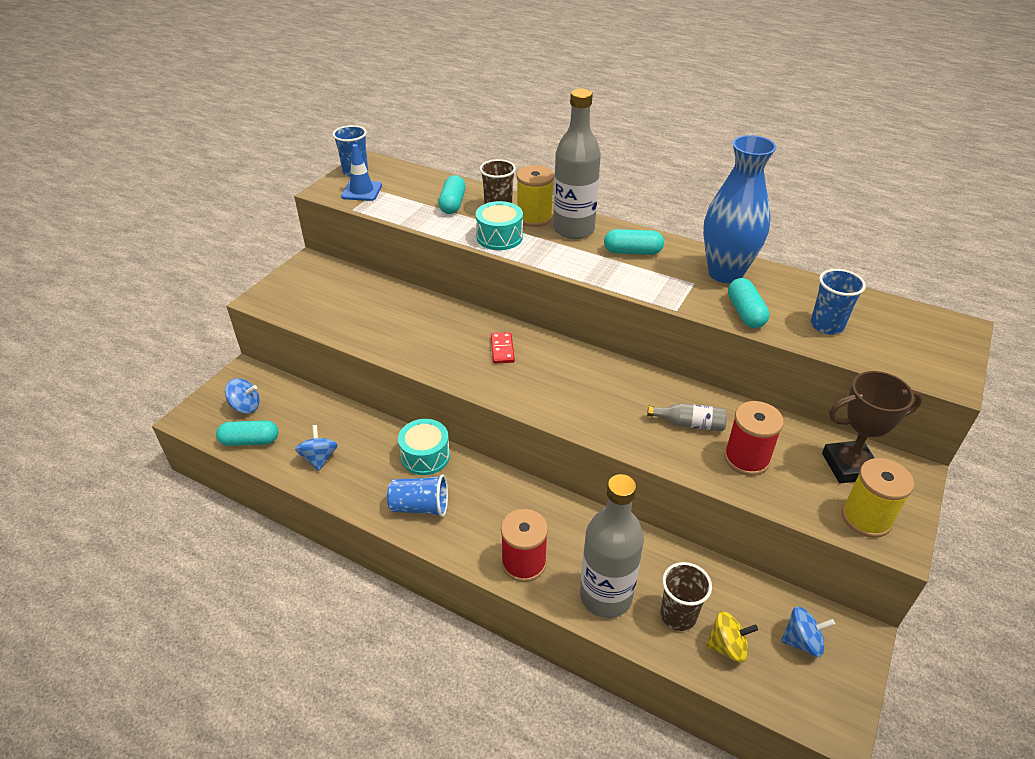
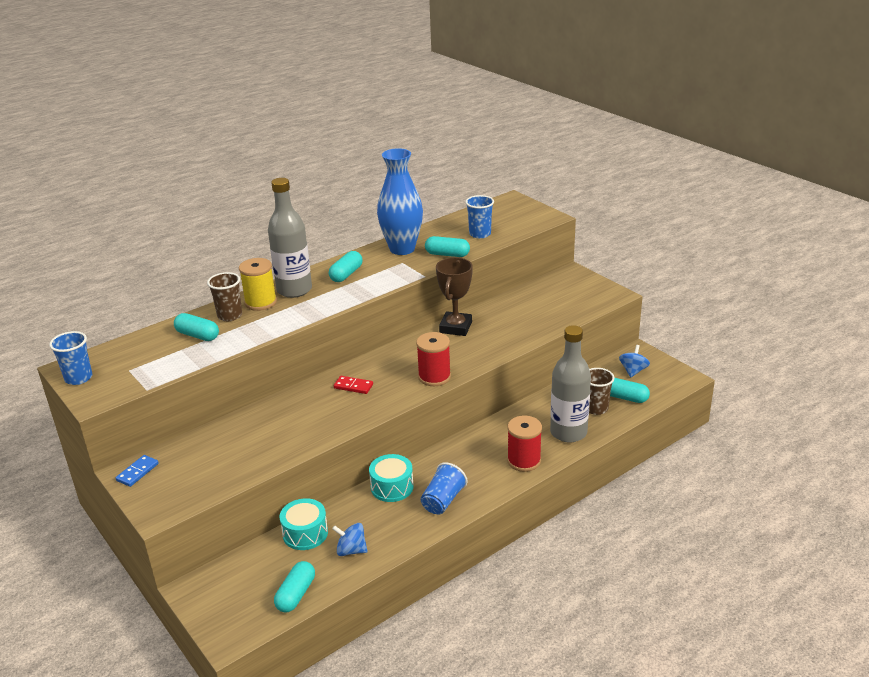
camera: 65 degrees left, 10 degrees down
blue spinning top [225,378,260,414] -> none
blue traffic cone [341,144,382,201] -> none
turquoise drum [475,201,523,250] -> turquoise drum moved to [280,498,328,550]
grey bottle [647,403,727,431] -> none
yellow spinning top [706,611,758,663] -> turquoise capsule [610,378,650,403]
red spool [724,401,784,476] -> red spool moved to [416,332,451,386]
brown trophy [822,371,923,483] -> brown trophy moved to [436,257,473,336]
yellow spool [842,458,914,538] -> none
none -> blue domino [116,455,159,487]

